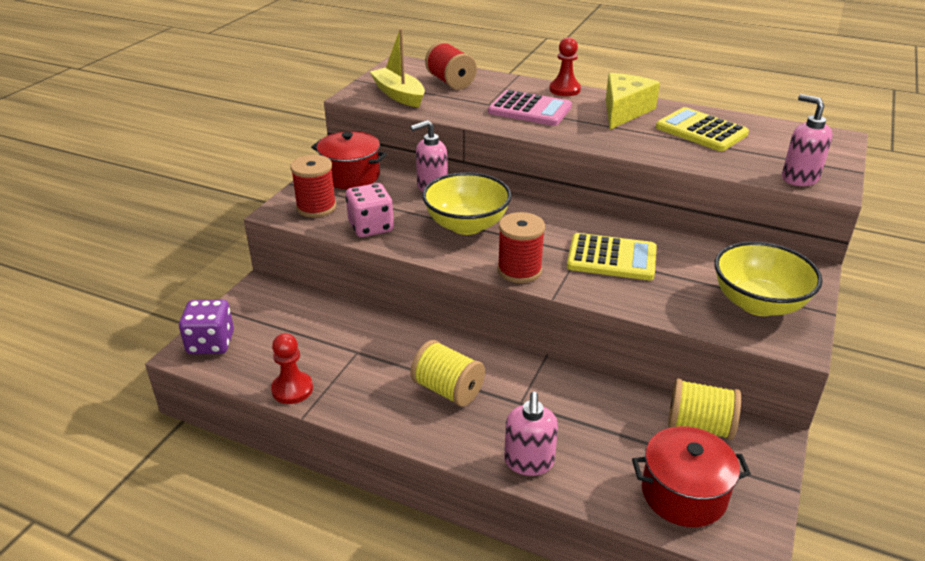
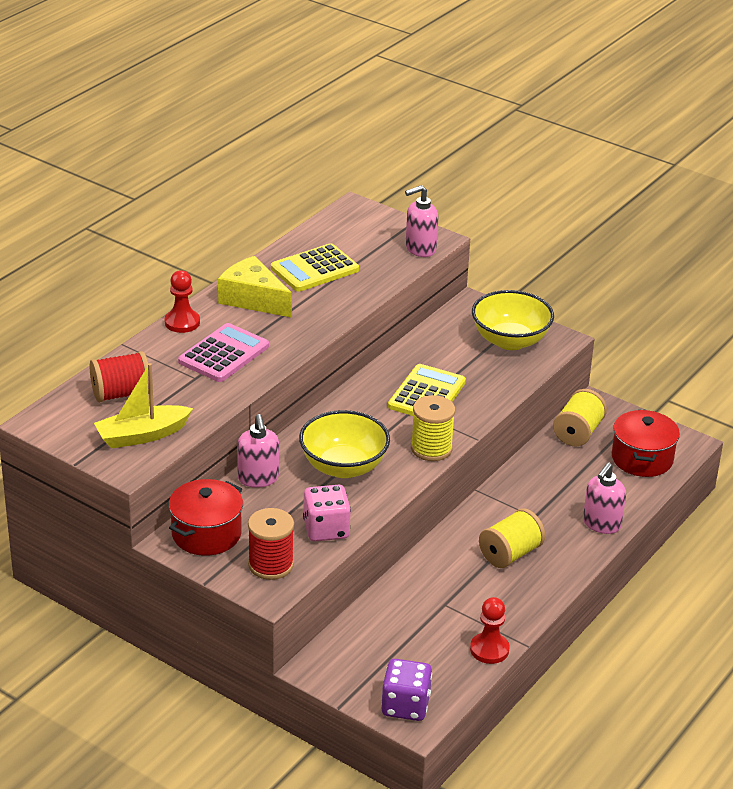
camera: 80 degrees left, 0 degrees up
red spool [497,212,545,283] -> yellow spool [411,395,455,461]
pink soap dispenser [504,392,558,476] -> pink soap dispenser turned 105 degrees clockwise [583,462,626,534]

